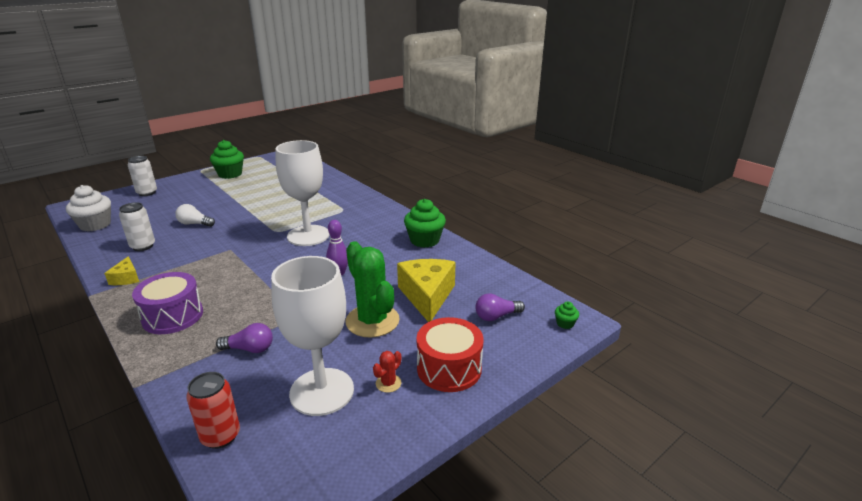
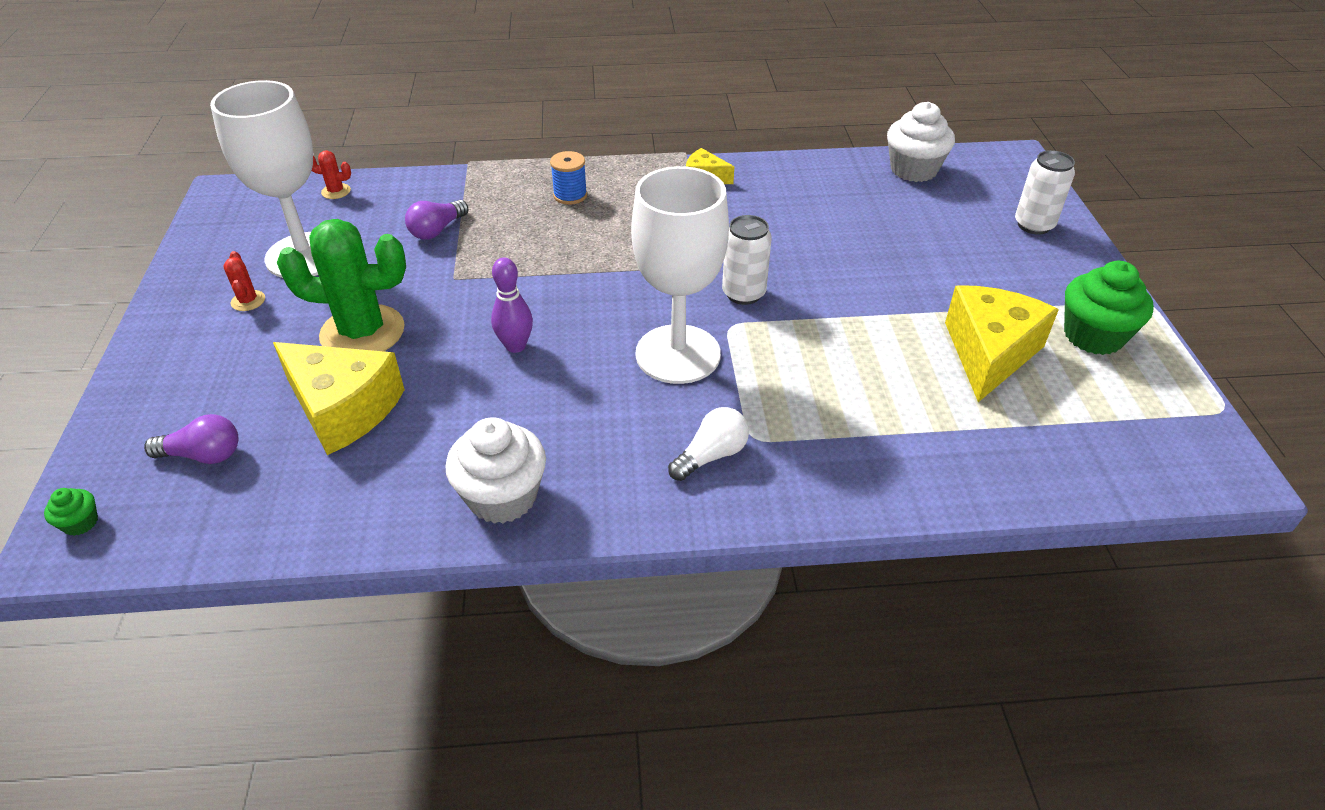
camera: 125 degrees right, 15 degrees up
white can [119,202,155,251] -> white can moved to [722,215,772,305]
purple drum [132,272,203,334] -> blue spool [550,151,587,205]
white light bulb [175,204,215,227] -> white light bulb moved to [668,407,749,481]
red can [186,372,240,449] -> red cactus [312,150,351,199]
green cupcake [404,199,446,248] -> white cupcake [445,417,546,524]
red drum [416,317,483,392] -> none
purple light bulb [475,294,525,321] -> purple light bulb turned 75 degrees clockwise [144,414,238,464]
none -> yellow cheese [945,285,1059,402]

